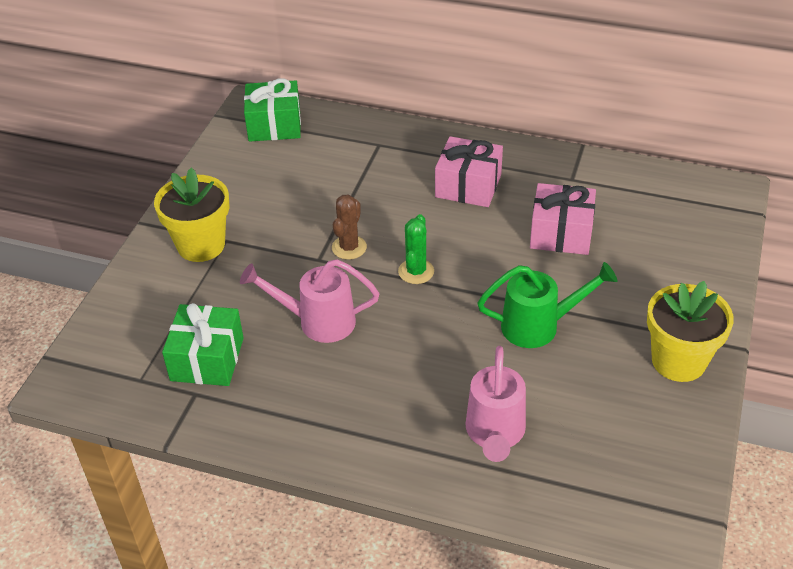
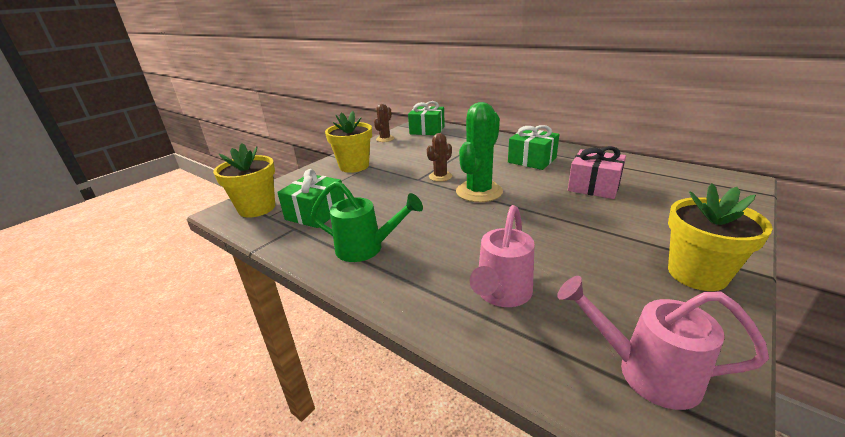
camera: 20 degrees right, 15 degrees down
pink watering can [240,259,379,343] -> pink watering can moved to [557,276,769,410]
green cactus [398,214,434,284] -> green cactus [456,102,503,202], size x1.81
pink gift [435,136,503,207] -> green gift [508,125,559,170]
green watering can [477,262,617,348] -> green watering can moved to [311,181,423,262]
none -> yellow flower pot [213,143,275,218]
none -> brown cactus [374,104,394,142]

